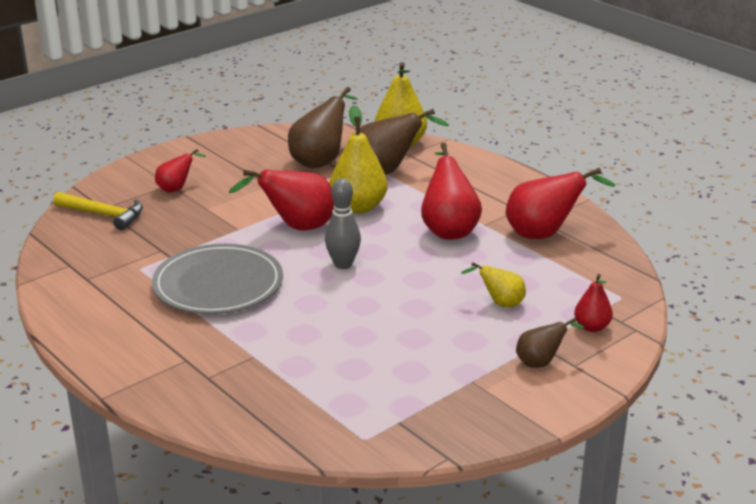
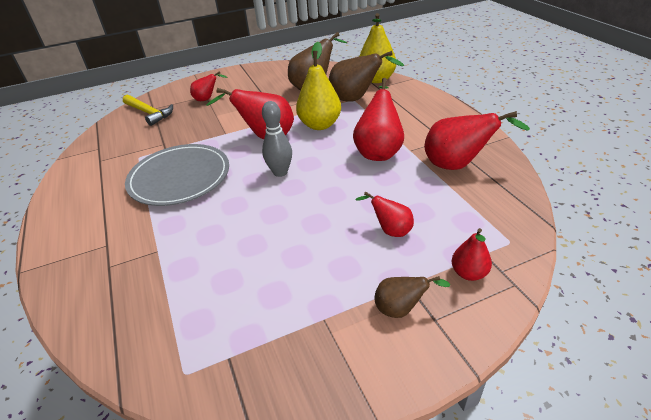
camera: 20 degrees right, 10 degrees up
yellow pear [461,262,526,307] -> red pear [356,191,414,237]

